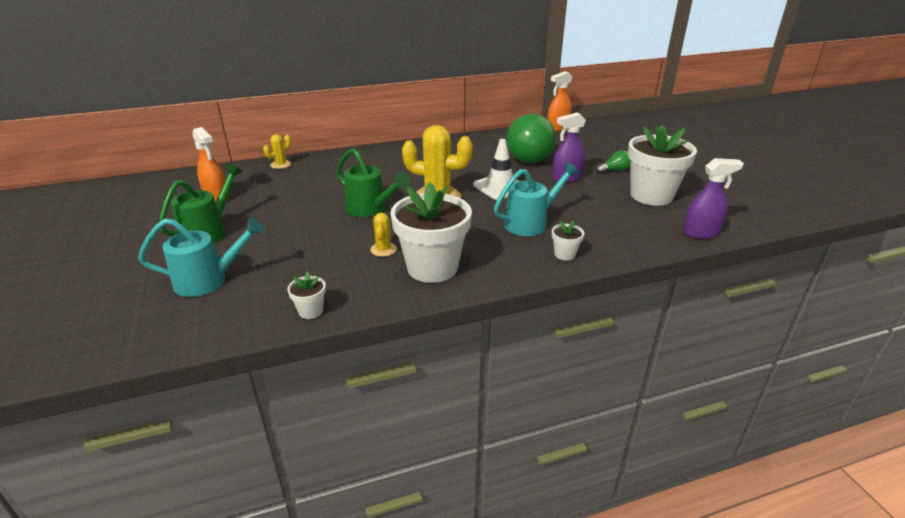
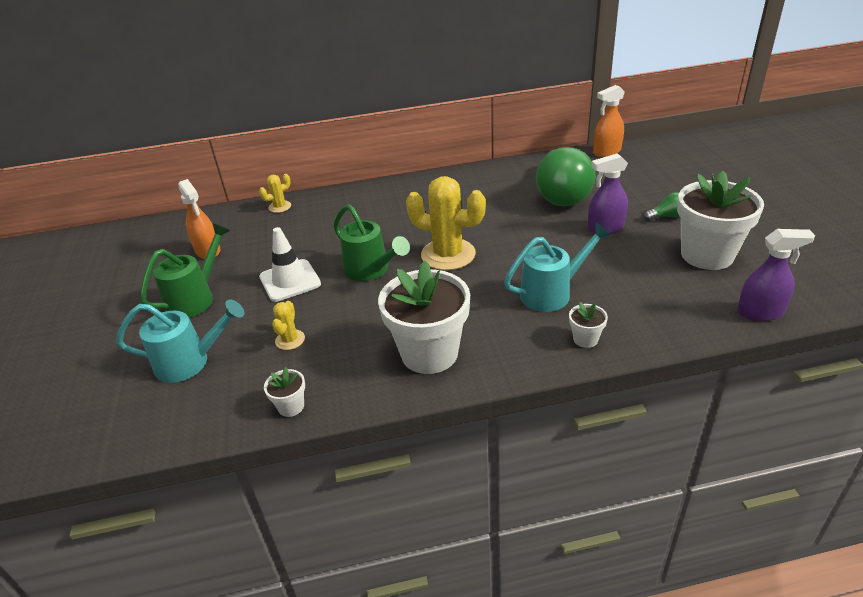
camera: 10 degrees right, 5 degrees up
yellow cactus [370,213,397,257] -> yellow cactus moved to [272,301,305,350]
white traffic cone [473,139,518,200] -> white traffic cone moved to [259,227,321,302]

